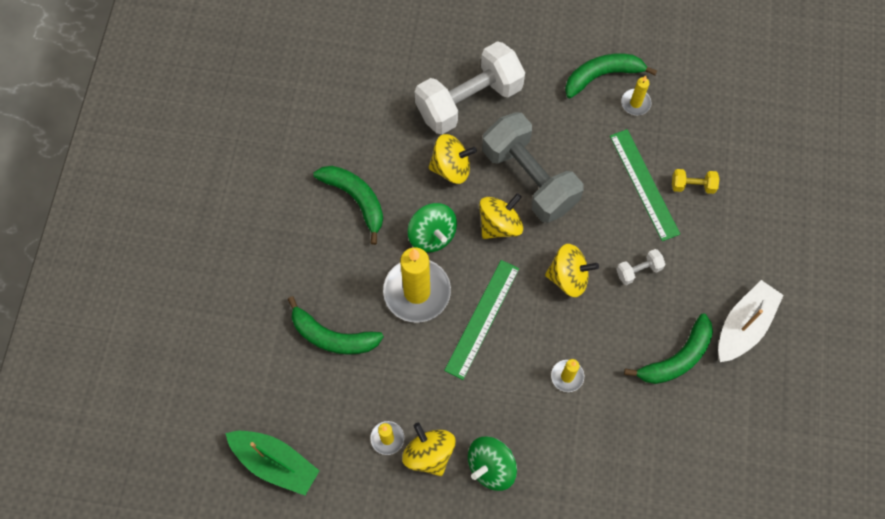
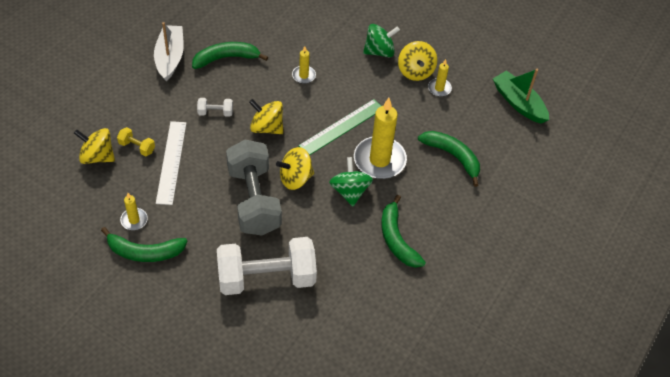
camera: 160 degrees left, 15 degrees down
yellow spinning top [428,134,477,184] -> yellow spinning top moved to [74,128,115,164]
green ruler [610,129,680,241] -> white ruler [156,121,186,205]
white boat [718,280,784,362] -> white boat turned 120 degrees clockwise [154,22,184,81]

